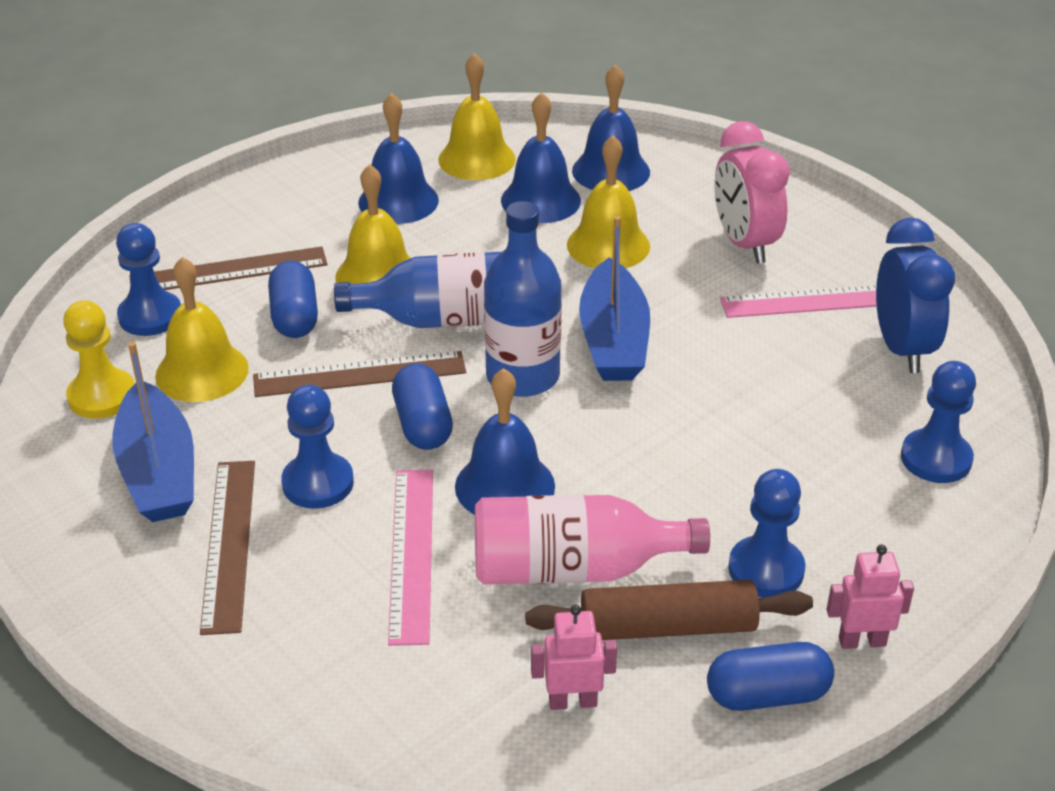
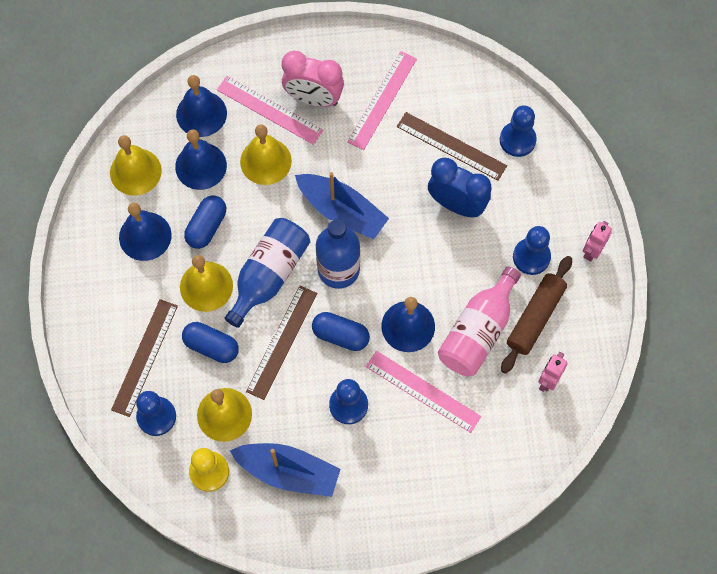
camera: 55 degrees left, 30 degrees up
brown ruler [200,461,255,635] -> brown ruler moved to [397,112,507,181]
blue capsule [707,642,834,711] -> blue capsule moved to [184,195,226,249]
blue clock [876,218,955,373] -> blue clock moved to [428,158,491,217]
none -> pink ruler [217,76,323,145]

